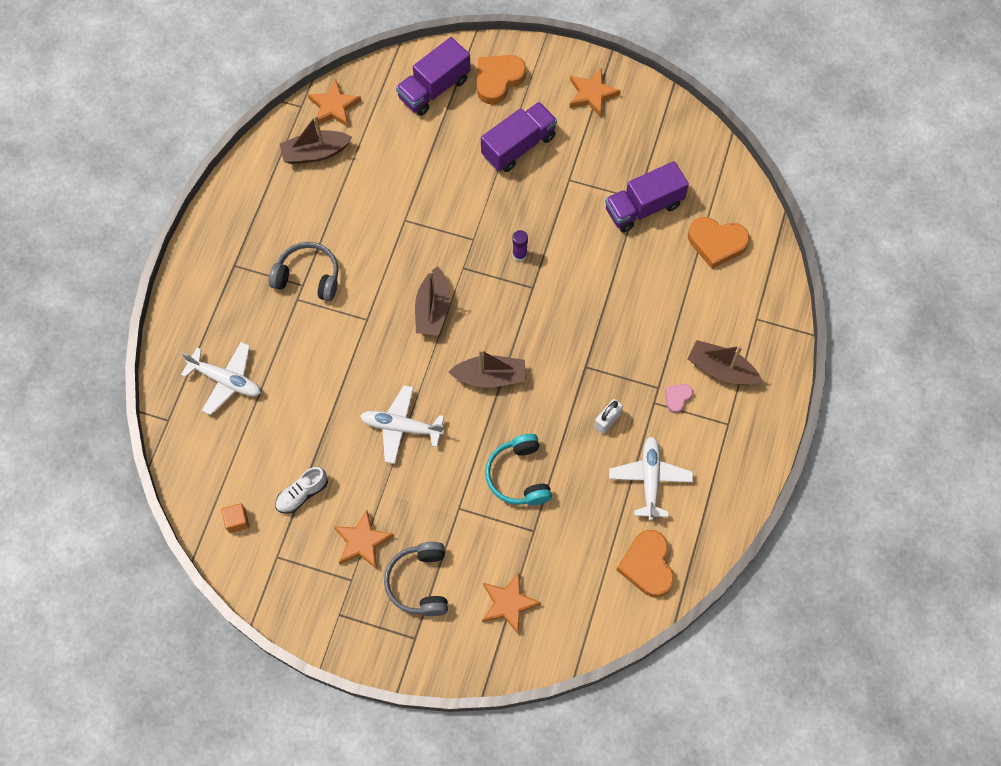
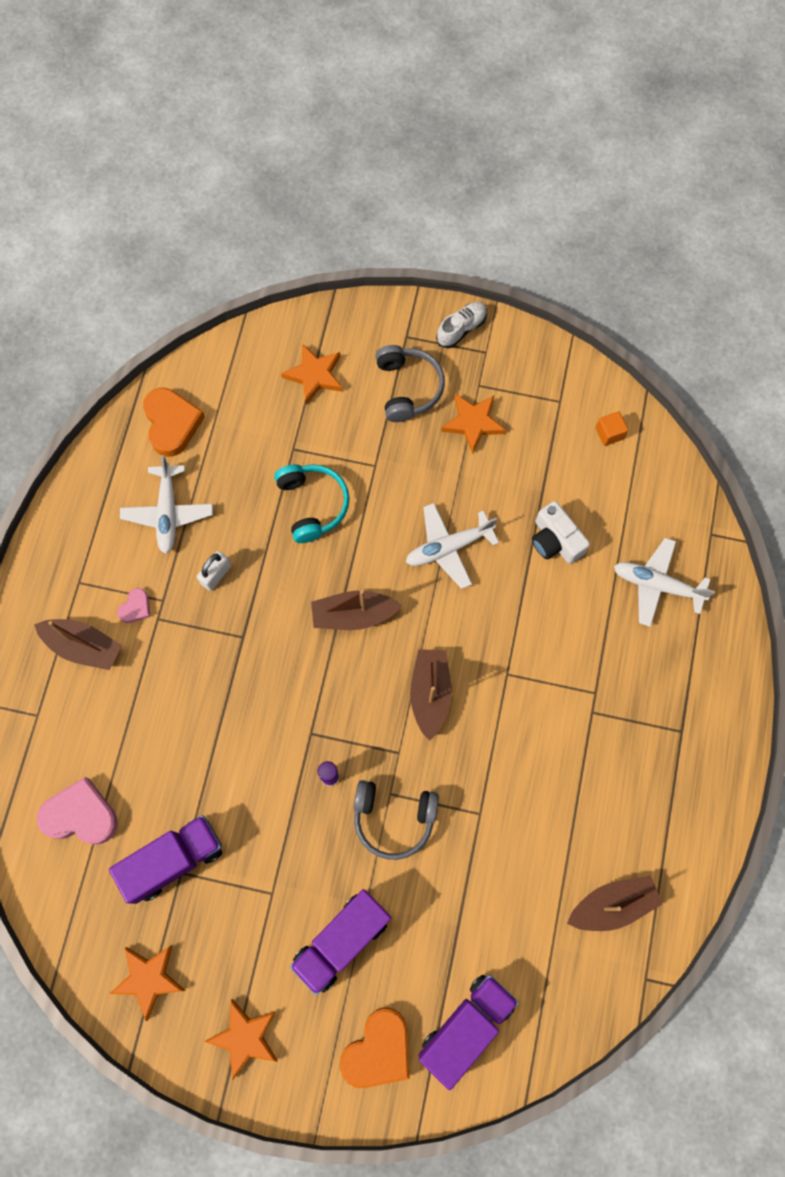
camera: 175 degrees right, 5 degrees up
grey headphones [269,242,339,301] -> grey headphones moved to [354,780,439,860]
white shoe [275,467,328,514] -> white shoe moved to [436,302,487,348]
orange star [308,79,361,128] -> orange star moved to [110,946,185,1021]
white plane [360,385,444,464] -> white plane turned 150 degrees clockwise [406,503,499,589]
orange heart [688,217,750,269] -> pink heart [37,777,118,845]
none -> white camera [532,501,590,564]

